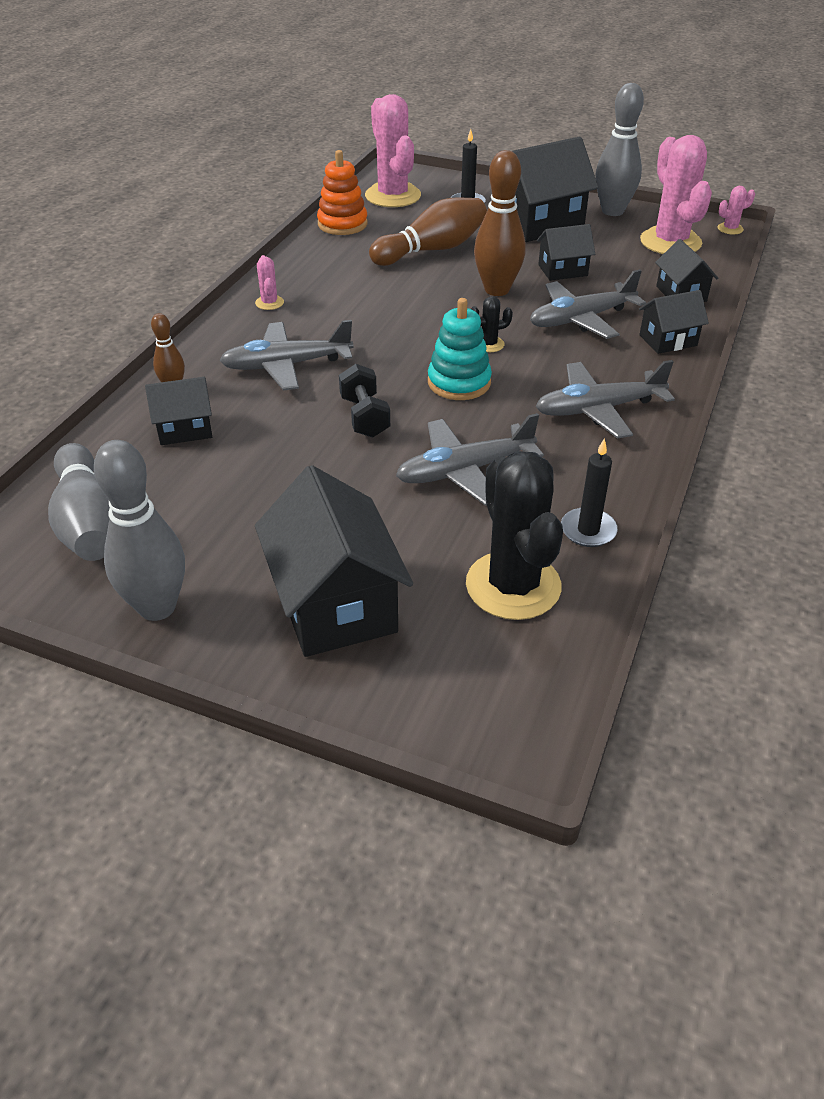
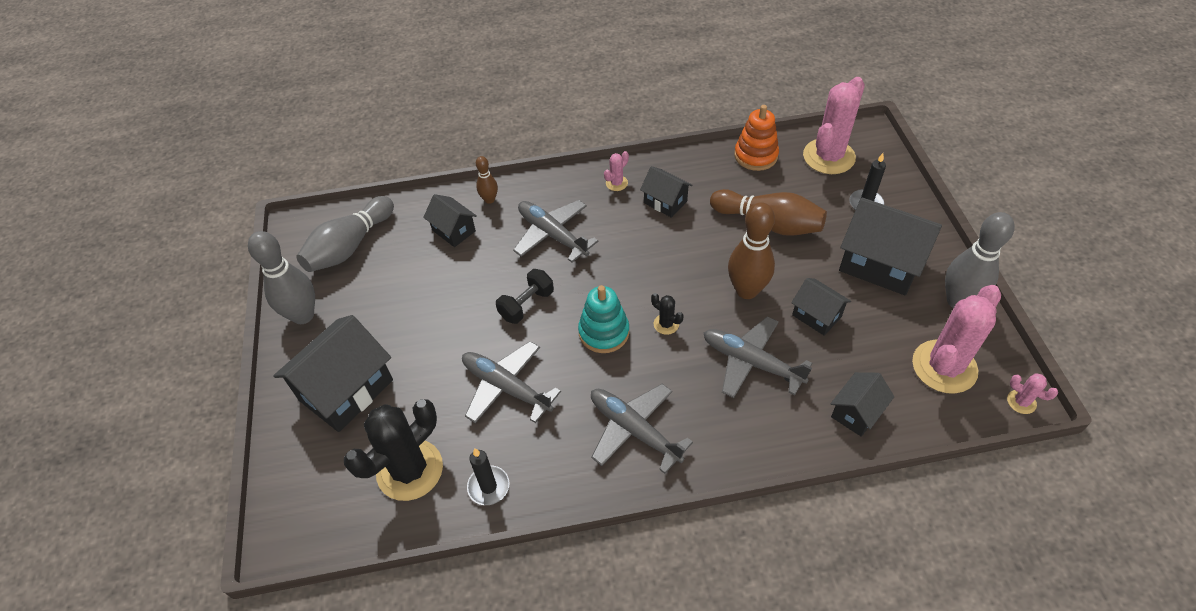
camera: 60 degrees right, 10 degrees up
black house [639,290,709,354] -> black house moved to [640,166,692,218]

